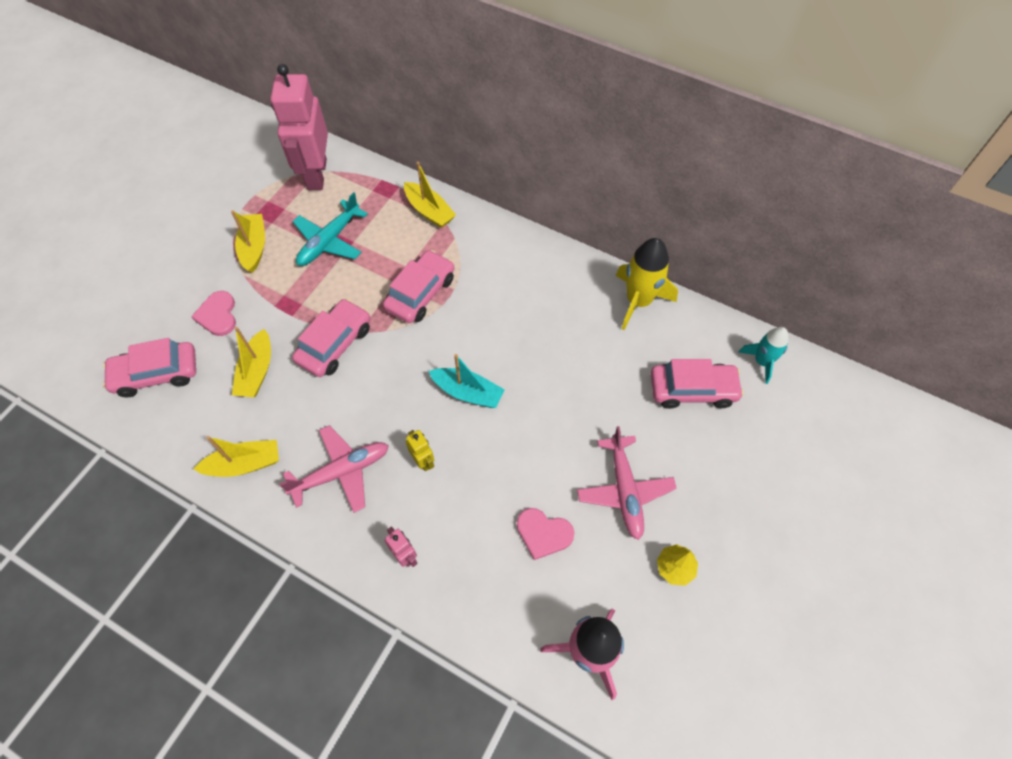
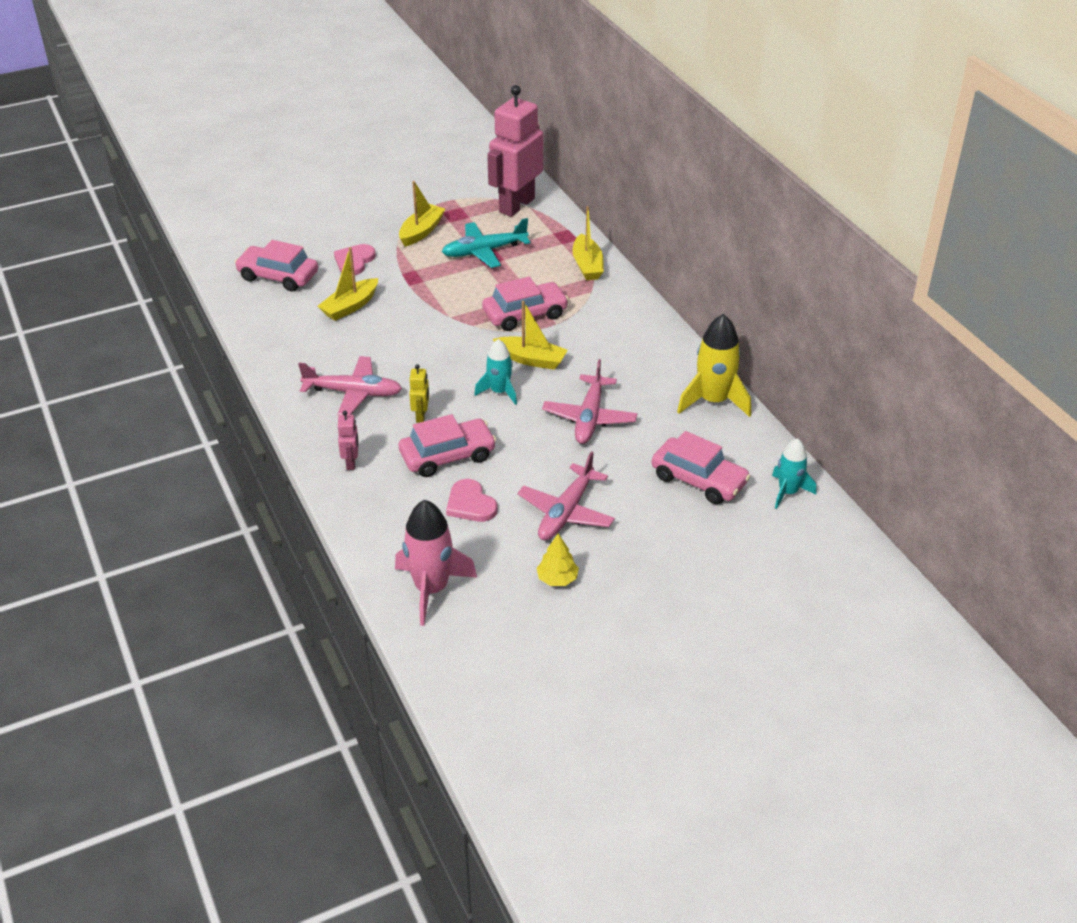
camera: 35 degrees right, 20 degrees down
yellow boat [194,436,279,477] -> yellow boat moved to [493,301,568,370]
pink car [292,299,370,377] -> pink car moved to [399,414,496,477]
turquoise boat [429,354,505,408] -> turquoise rocket [474,339,517,405]
none -> pink plane [542,359,637,444]

